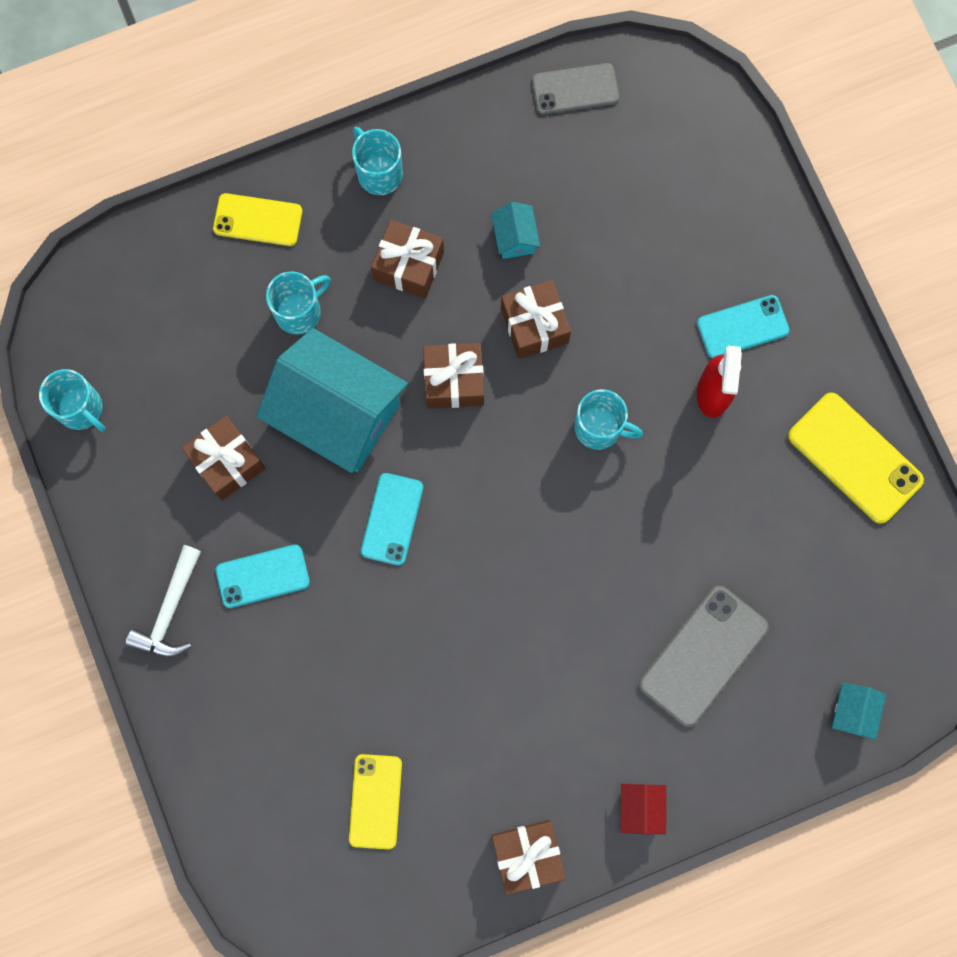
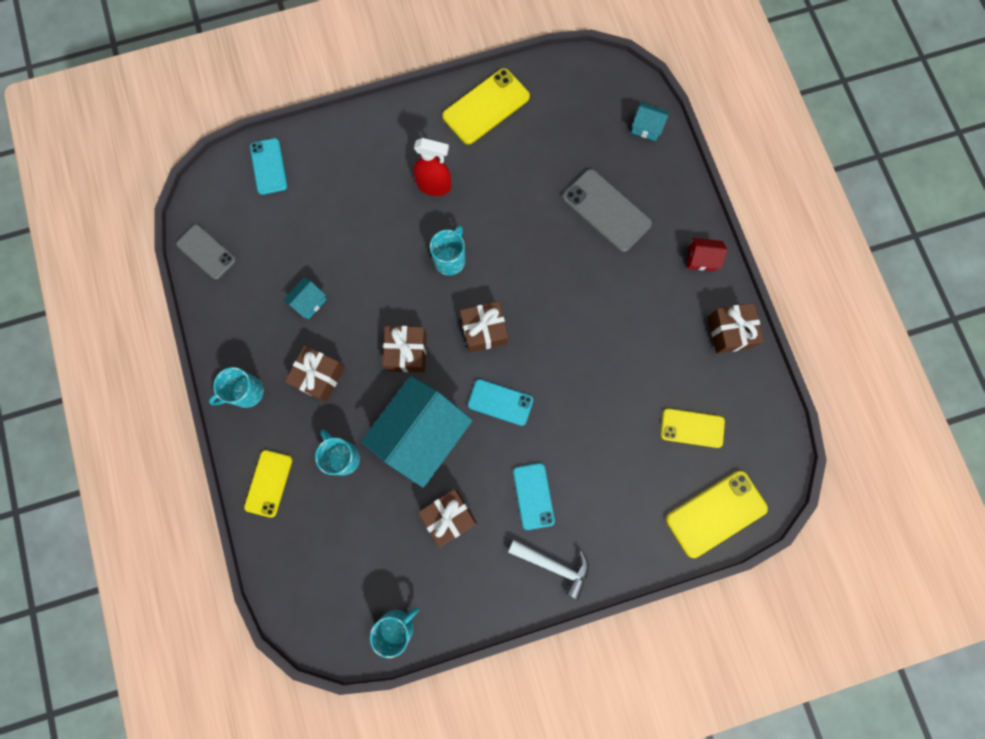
camera: 85 degrees left, 0 degrees up
turquoise house [491,202,540,259] -> turquoise house turned 45 degrees counterclockwise [283,277,327,319]
brown gift [501,280,571,359] -> brown gift moved to [460,301,508,353]
grey phone [532,63,619,115] -> grey phone turned 45 degrees counterclockwise [176,224,236,280]
turquoise phone [697,295,789,358] -> turquoise phone moved to [250,138,287,195]
none -> yellow phone [666,471,768,558]

